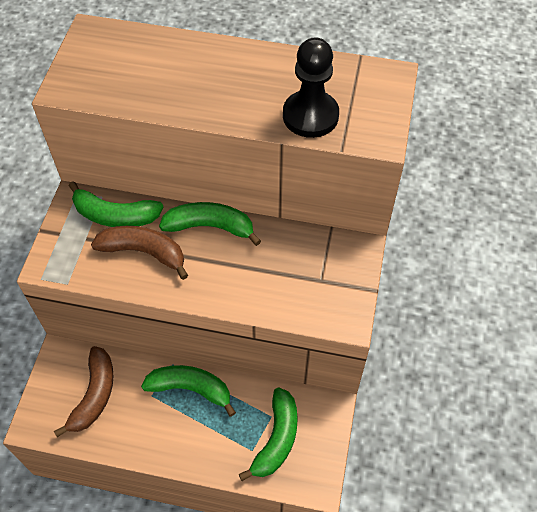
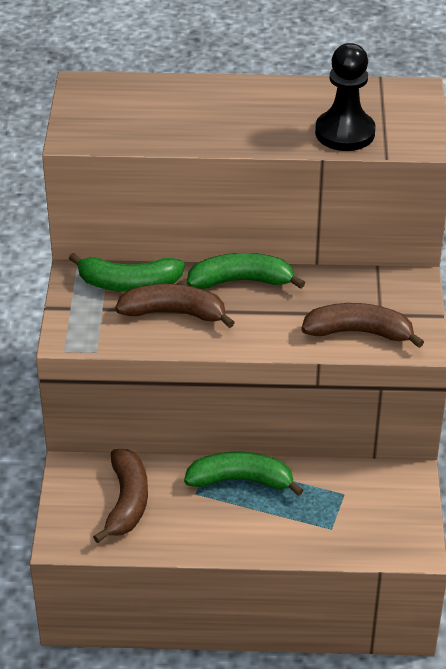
camera: 10 degrees left, 15 degrees down
green banana [239,388,298,481] -> none
none -> brown banana [301,303,424,348]

